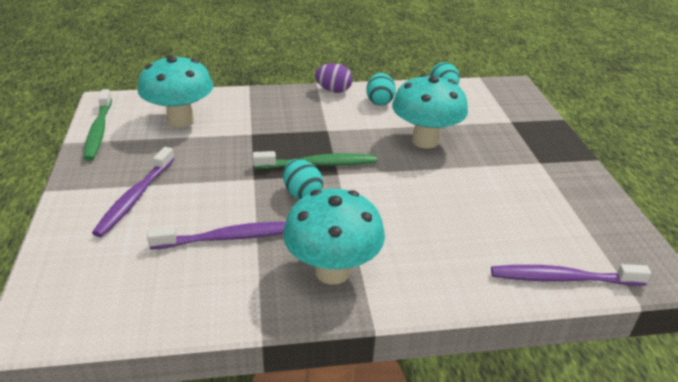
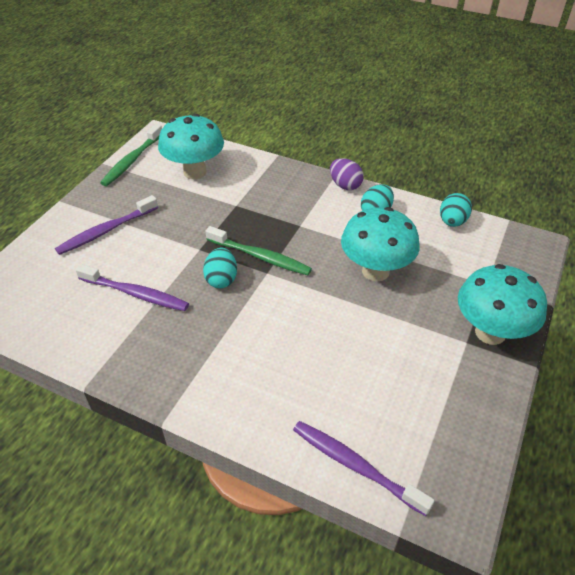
camera: 35 degrees right, 10 degrees up
turquoise mushroom [283,189,385,285] -> turquoise mushroom moved to [458,264,547,345]

